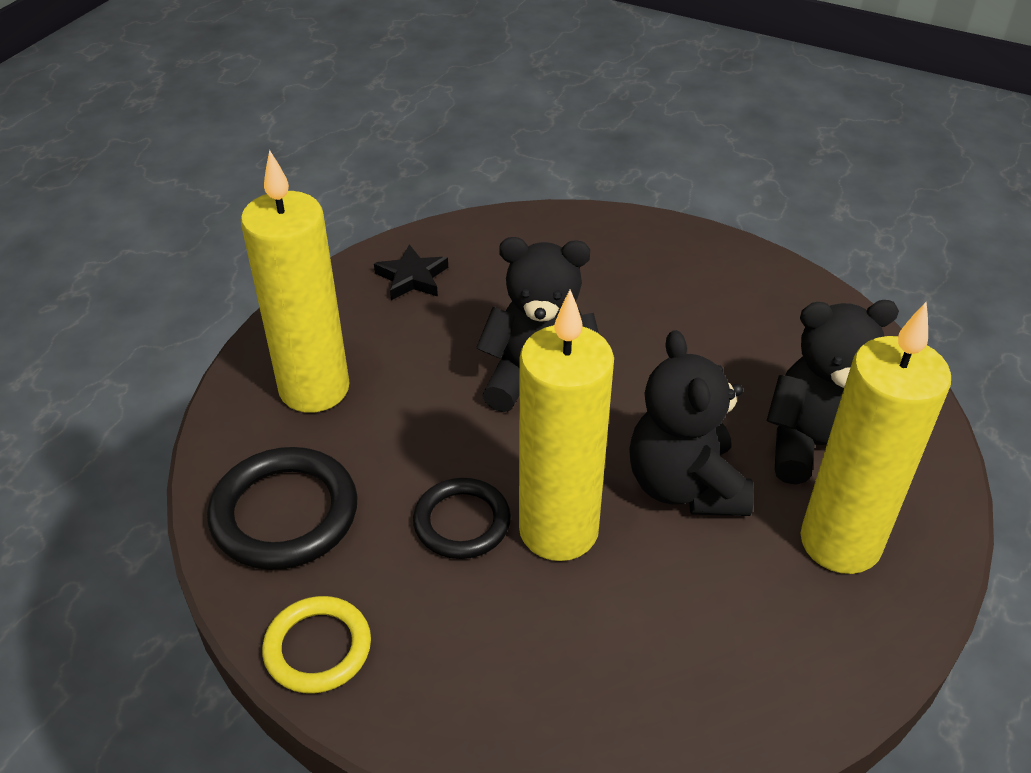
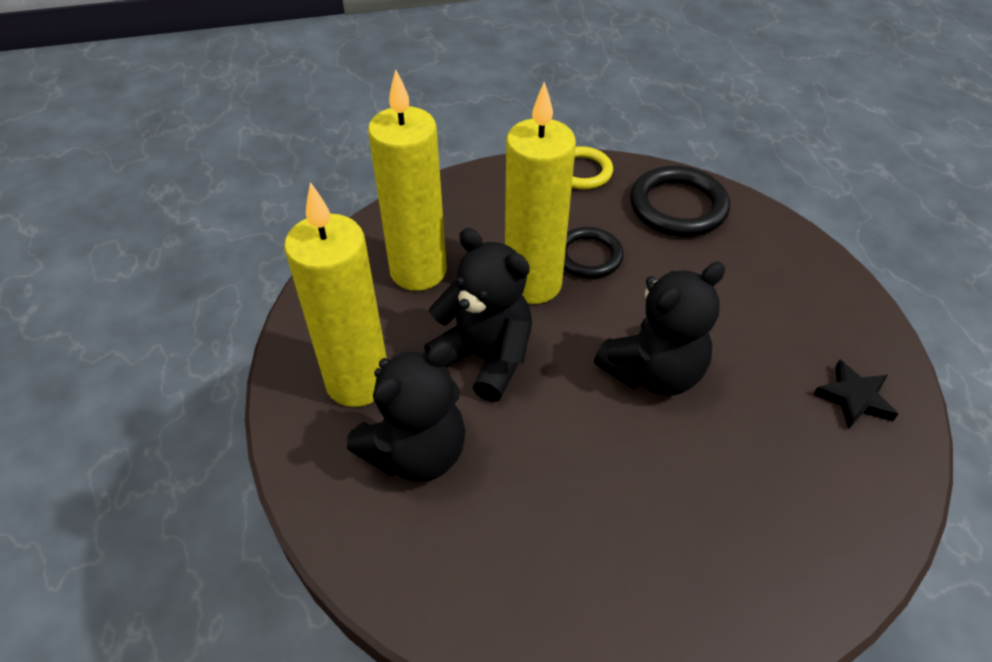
camera: 140 degrees right, 5 degrees up
yellow candle [241,150,350,413] -> yellow candle moved to [368,69,447,291]

